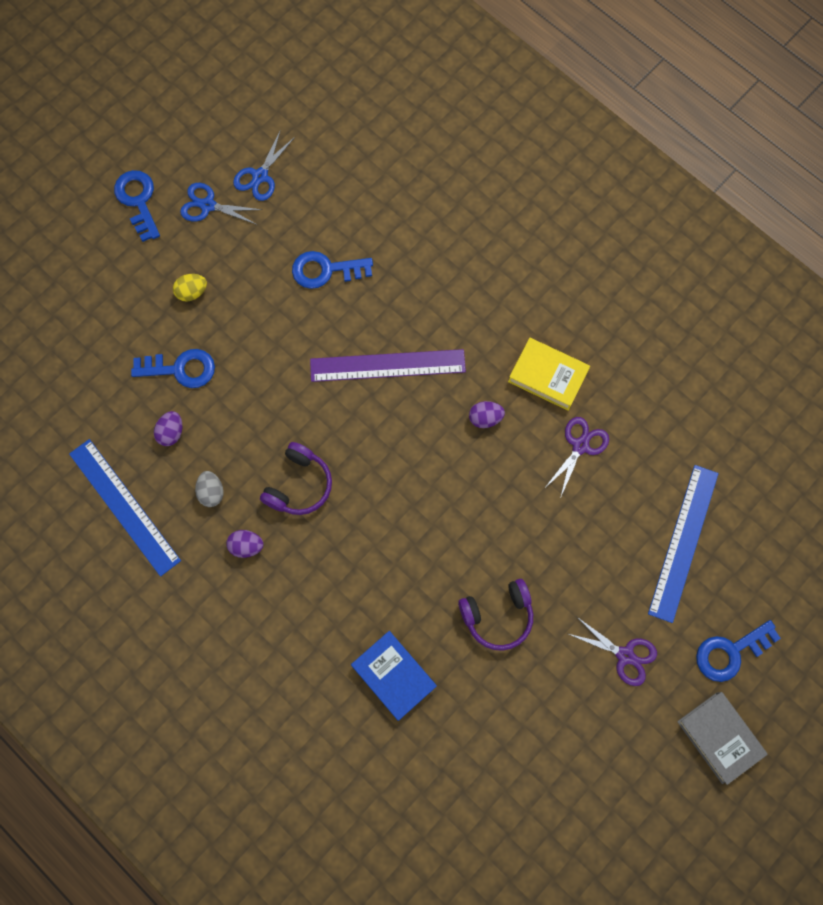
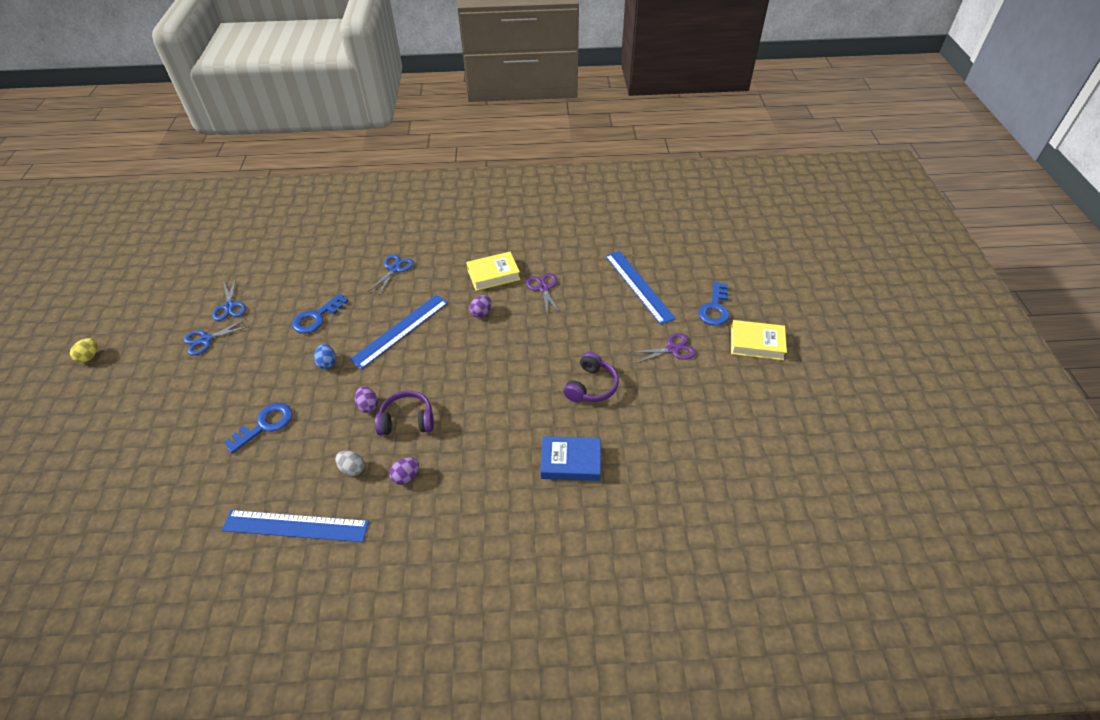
camera: 45 degrees left, 25 degrees down
blue key [114,170,160,242] -> none
purple egg [154,411,182,446] -> purple egg moved to [355,387,378,413]
yellow egg [173,274,207,302] -> yellow egg moved to [70,338,98,363]
purple headphones [260,442,332,515] -> purple headphones turned 75 degrees counterclockwise [375,391,434,436]
purple ruler [310,349,466,382] -> blue ruler [349,295,448,369]
grey book [677,692,768,785] -> yellow book [731,320,787,360]
none -> blue egg [314,344,336,369]
none -> blue scissors [368,255,414,296]

